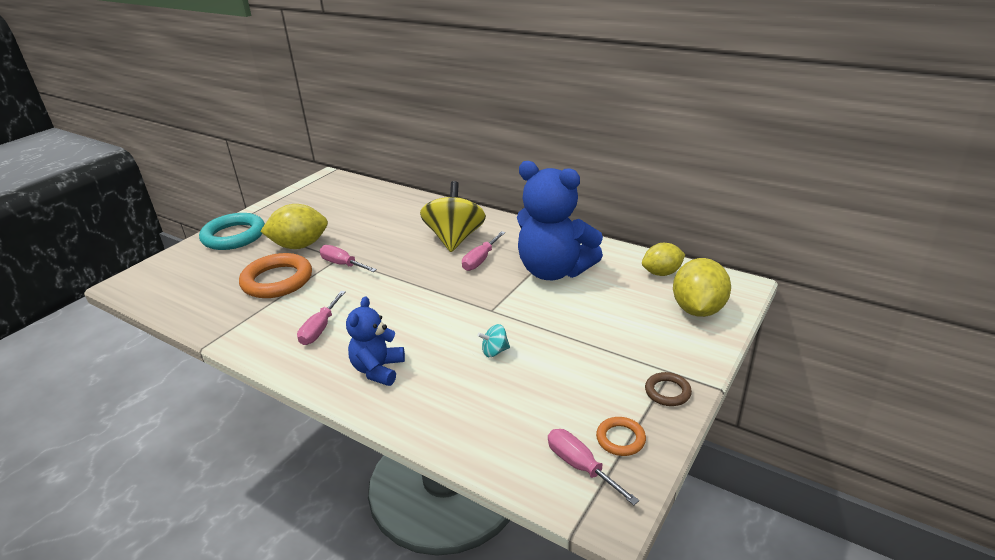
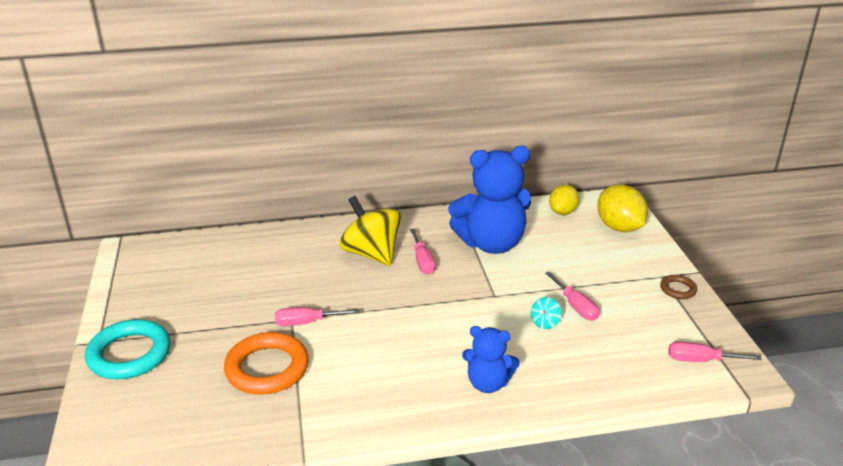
camera: 45 degrees left, 0 degrees up
yellow lemon [260,204,328,249] -> none
pink screwdriver [297,291,346,345] -> pink screwdriver moved to [545,271,600,321]
blue teddy bear [346,296,405,386] -> blue teddy bear turned 45 degrees counterclockwise [462,326,520,393]
orange ring [596,417,646,456] -> none

